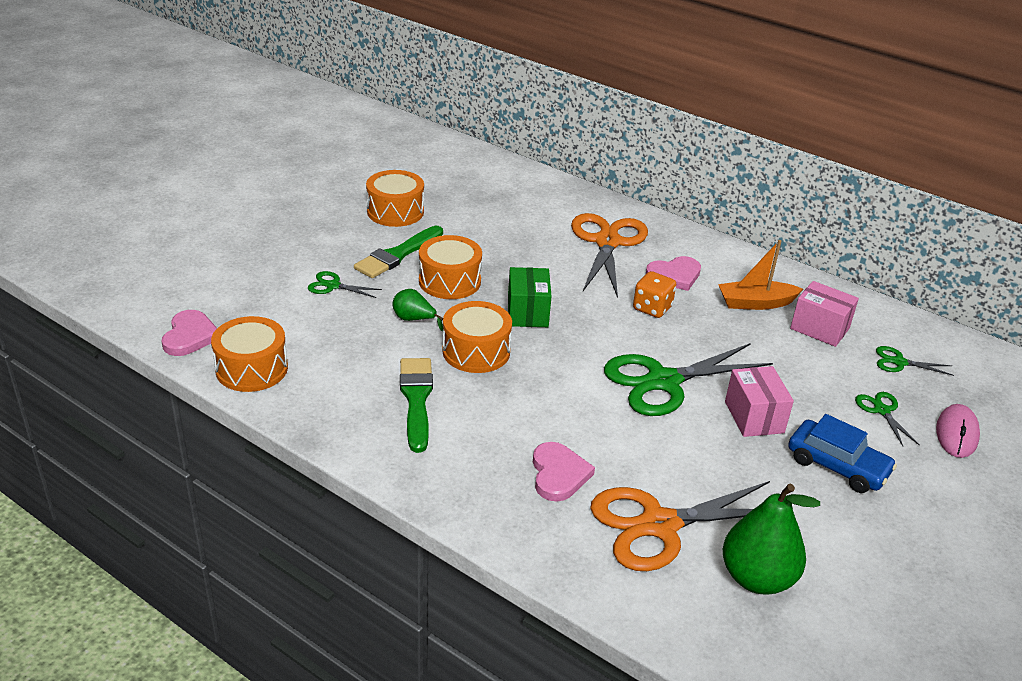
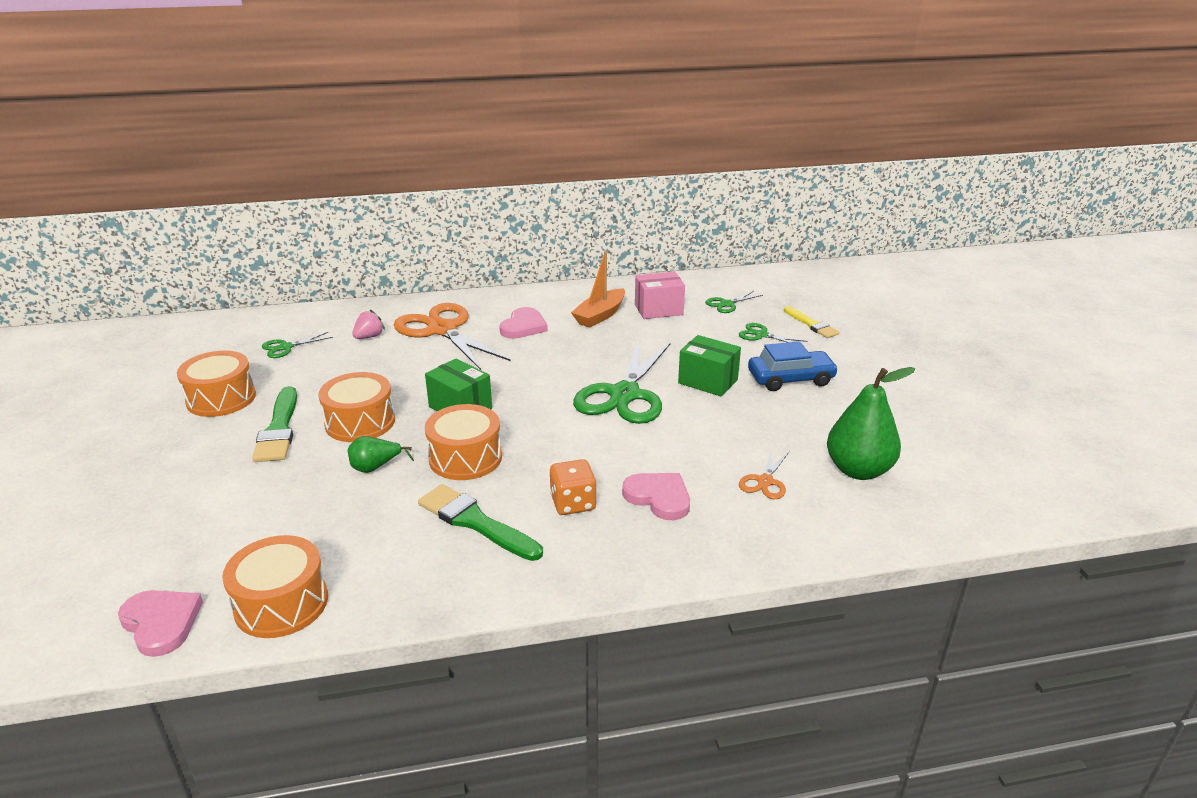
camera: 45 degrees left, 5 degrees down
green scissors [308,271,382,298] -> green scissors moved to [262,332,333,358]
orange scissors [590,481,770,571] -> orange scissors [739,448,790,499], size x0.46
orange dice [633,271,676,318] -> orange dice moved to [550,459,597,515]
pink box [725,366,794,437] -> green box [678,335,741,396]
pink mouse [936,404,980,458] -> yellow brush [784,306,840,338]
none -> pink strawberry [352,310,385,339]

